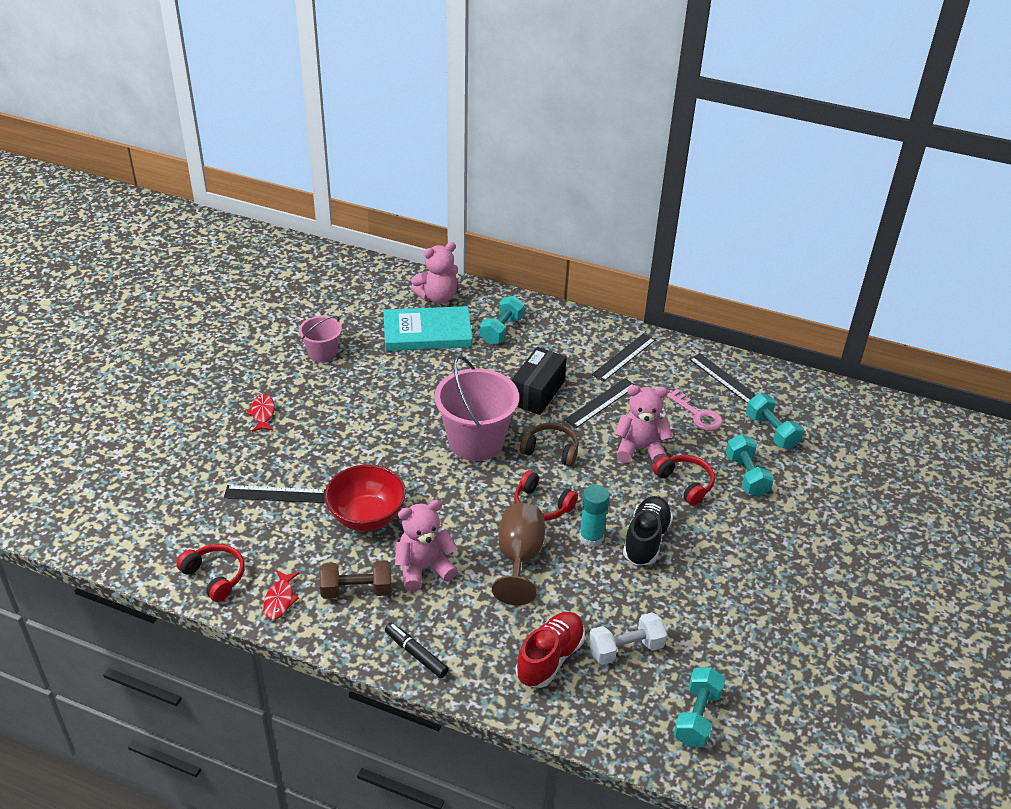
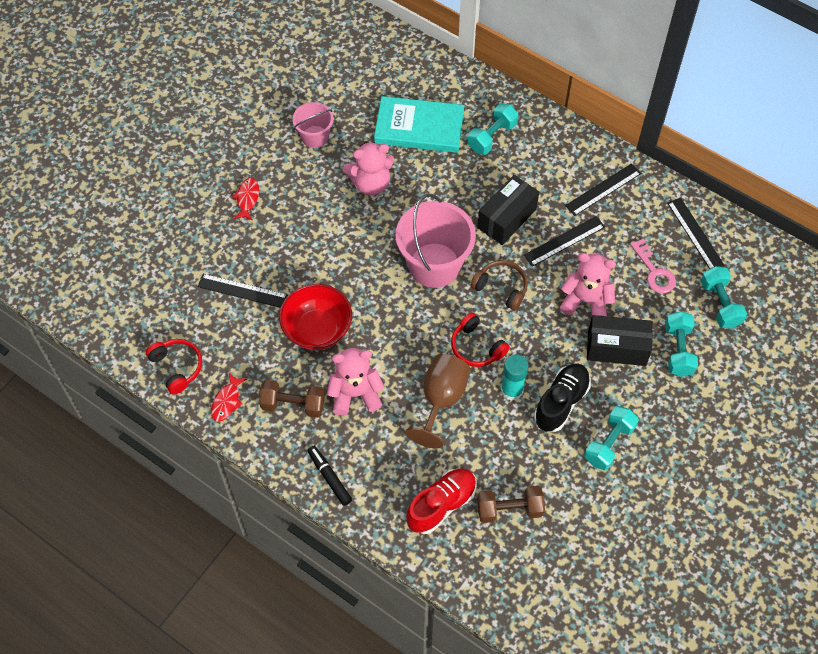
camera: 15 degrees right, 20 degrees up
pink teddy bear [411,242,458,304] -> pink teddy bear moved to [343,141,394,196]
white dumbbell [588,612,667,665] -> brown dumbbell [477,485,545,523]
red headphones [653,455,715,506] -> black box [587,315,653,366]
turquoise dumbbell [673,667,726,747] -> turquoise dumbbell moved to [584,406,639,471]

